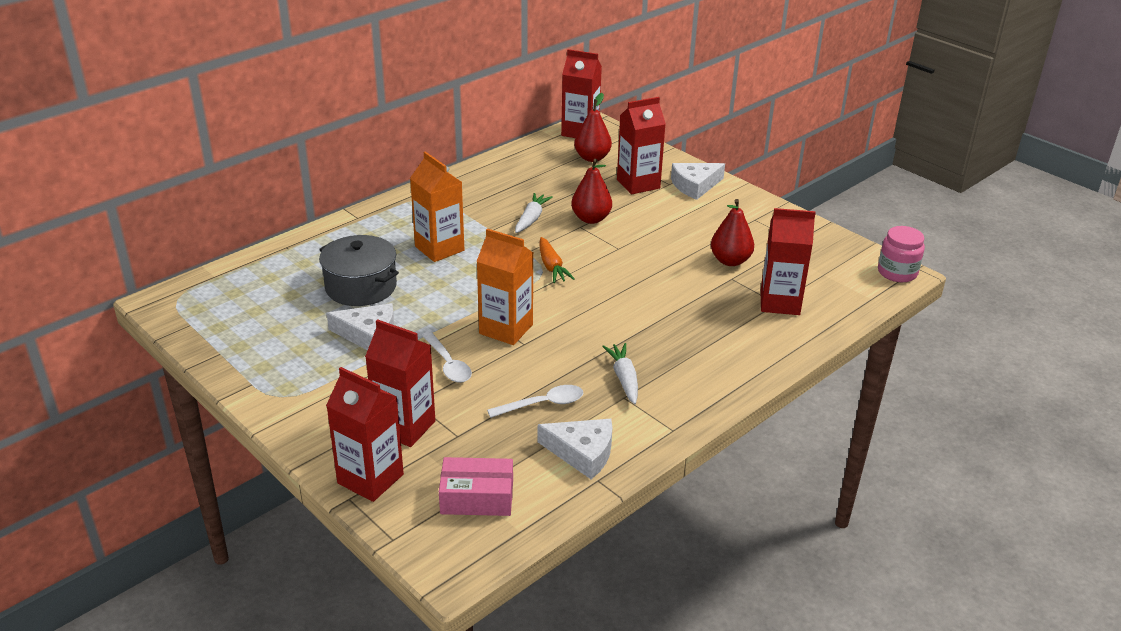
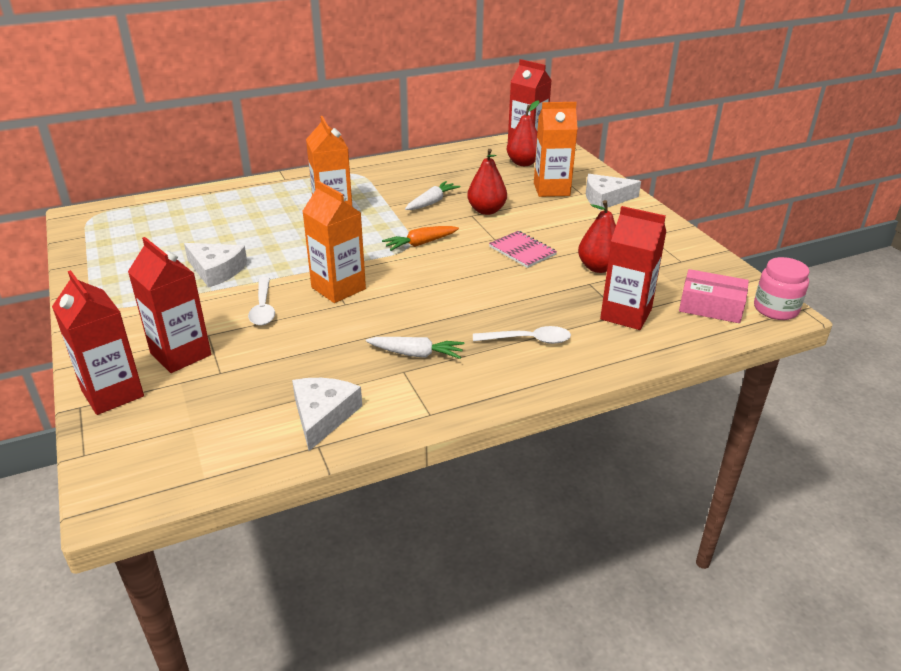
camera: 20 degrees right, 0 degrees up
grey pot [319,235,399,306] -> none
pink box [439,457,513,516] -> pink box moved to [679,269,749,323]
white spoon [487,385,583,418] -> white spoon moved to [473,326,571,344]
white cheese [538,419,612,479] -> white cheese turned 120 degrees counterclockwise [292,378,362,451]
orange carrot [539,237,575,283] -> orange carrot turned 60 degrees clockwise [382,226,459,251]
white carrot [602,343,638,404] -> white carrot turned 90 degrees clockwise [366,337,464,359]
red carton [617,97,666,194] -> orange carton [534,102,578,197]
none -> pink notebook [489,231,557,268]

